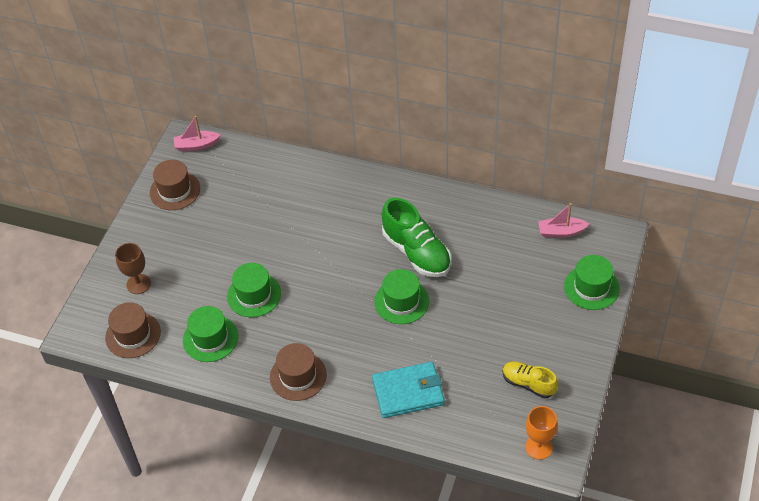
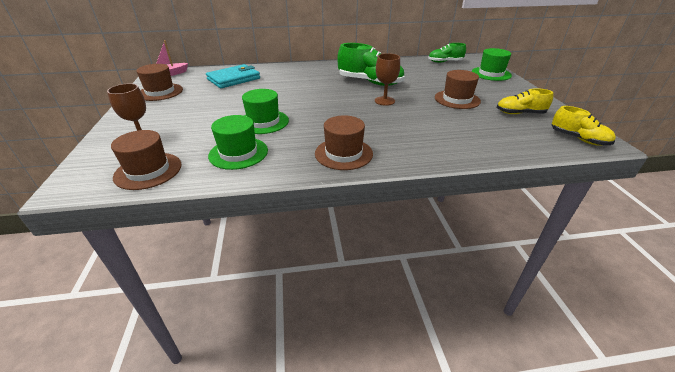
camera: 30 degrees left, 15 degrees down
turquoise wallet [372,362,445,418] -> turquoise wallet moved to [206,64,260,88]
green hat [374,269,429,324] -> brown goblet [375,53,400,106]
orange goblet [525,406,558,460] -> yellow shoe [552,106,616,146]
pink boat [538,203,589,238] -> green shoe [428,43,466,63]
none -> brown hat [435,70,481,109]

